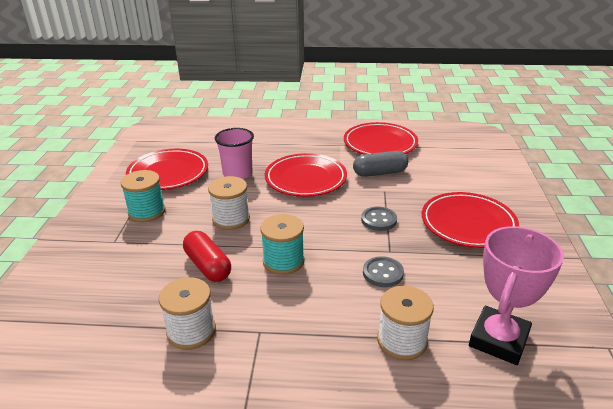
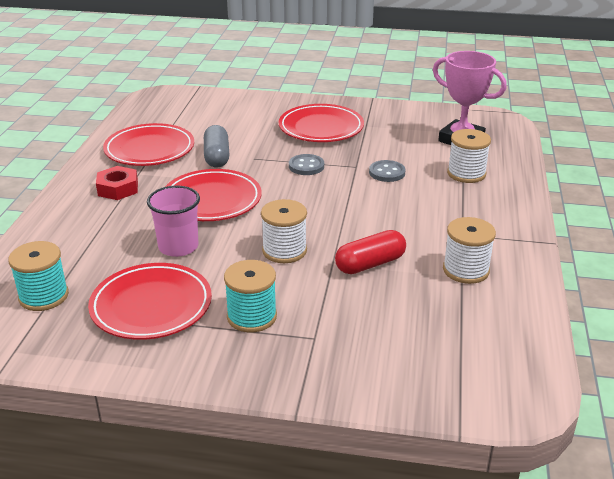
camera: 85 degrees left, 0 degrees up
turquoise spool [260,214,305,275] -> turquoise spool moved to [8,241,69,311]
none -> red nut [96,166,138,200]

